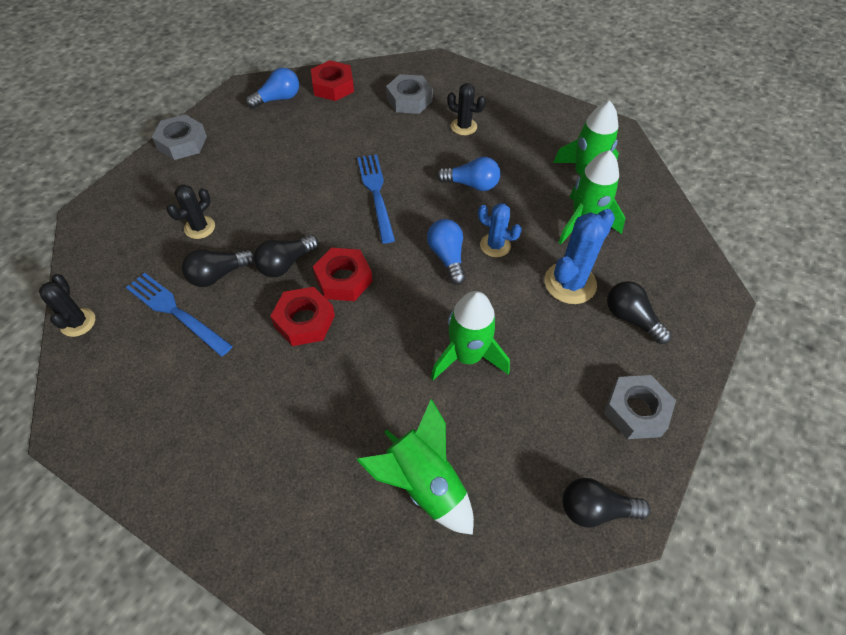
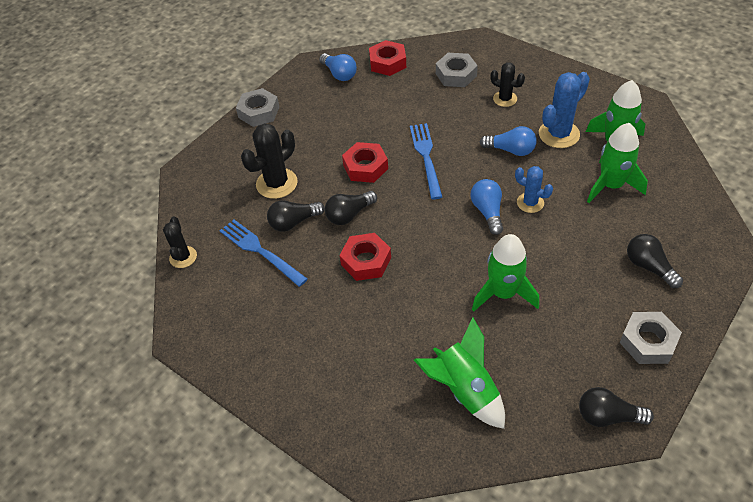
camera: 10 degrees right, 5 degrees down
black cactus [166,184,215,239] -> black cactus [241,123,298,199], size x1.62
blue light bulb [246,68,299,109] -> blue light bulb turned 75 degrees clockwise [319,53,357,81]
red nut [313,248,373,301] -> red nut moved to [342,142,388,183]
blue cactus [545,209,615,304] -> blue cactus moved to [539,72,590,148]

